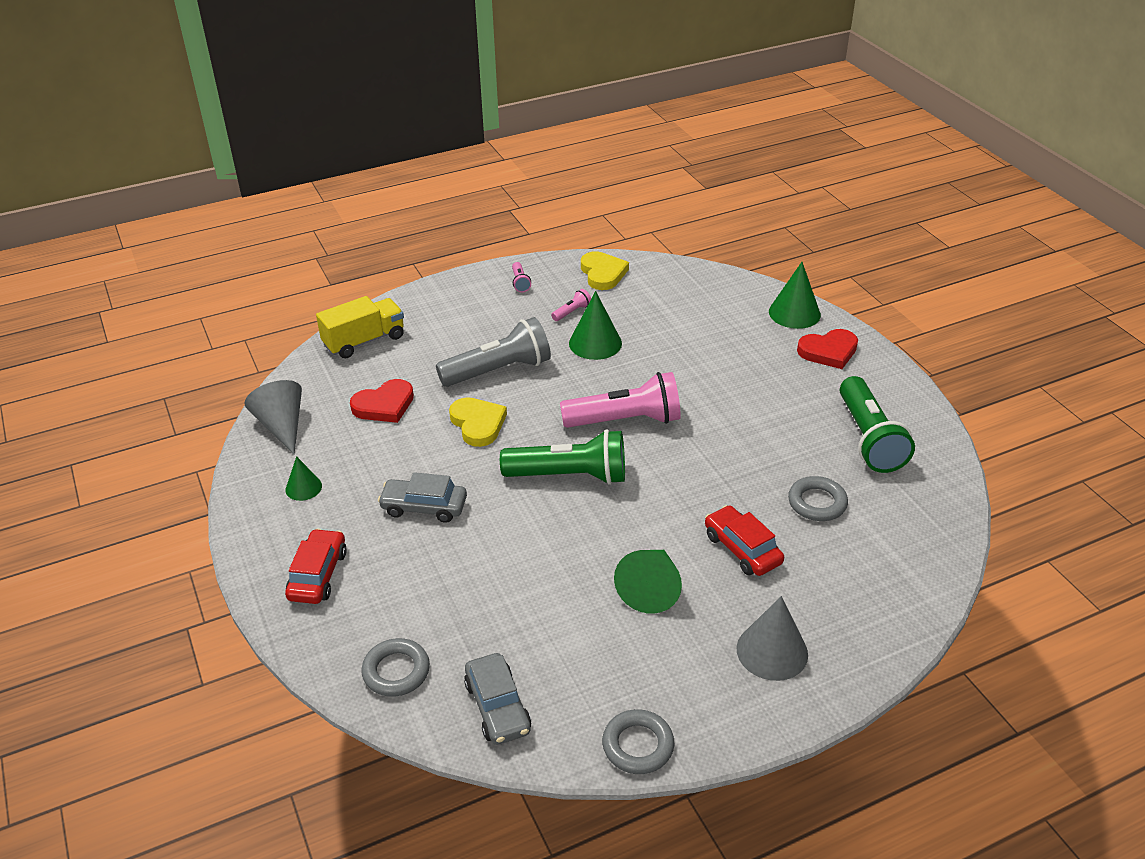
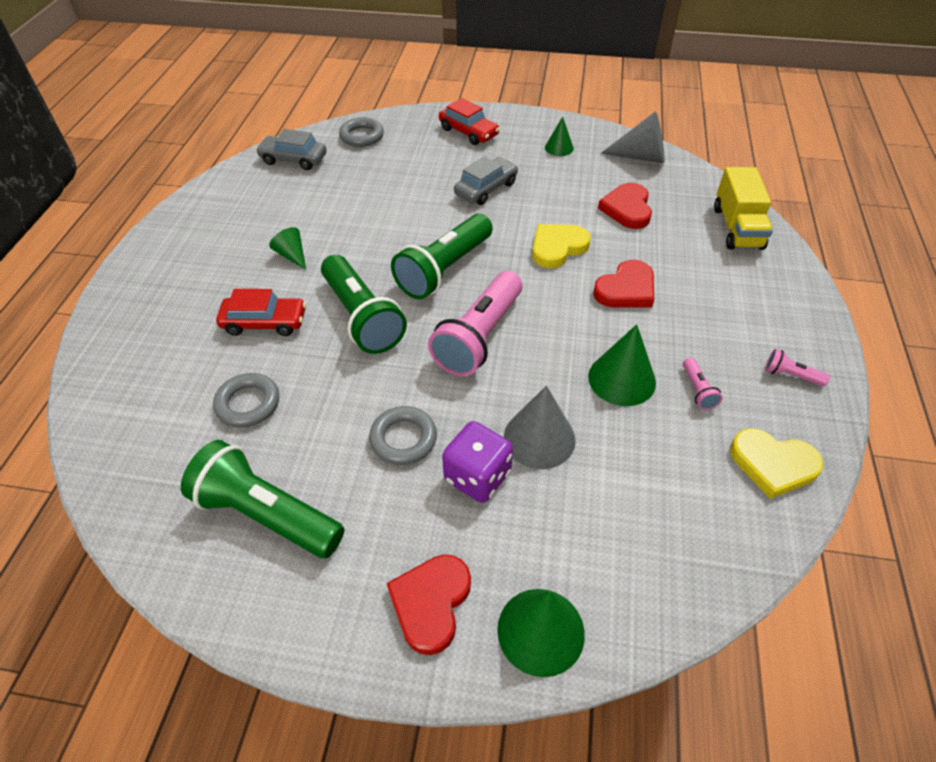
camera: 125 degrees right, 10 degrees up
grey flashlight [436,317,551,387] -> red heart [593,260,654,308]
yellow heart [449,397,507,447] -> yellow heart turned 135 degrees clockwise [532,224,591,268]
grey ring [602,709,674,774] -> grey ring moved to [369,406,437,465]
green cone [614,550,682,614] -> green cone [269,227,306,270], size x0.59
grey cone [737,596,808,681] -> grey cone moved to [504,385,576,469]
none -> green flashlight [321,255,407,354]
none -> purple dice [442,421,513,503]

